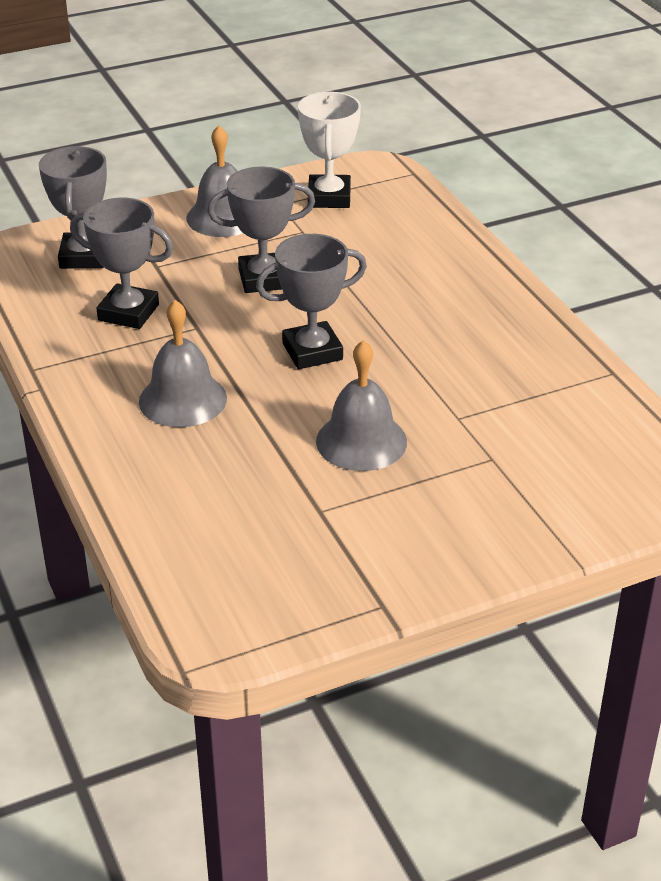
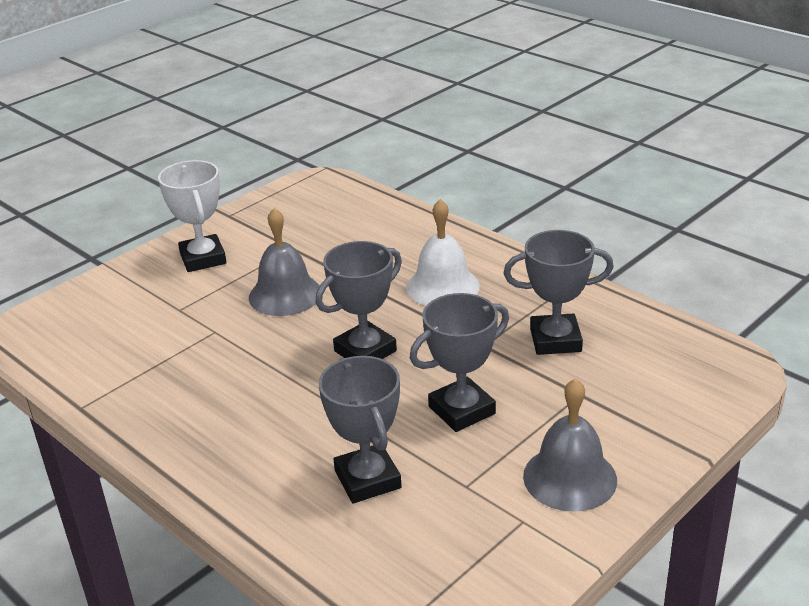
camera: 160 degrees right, 5 degrees down
grey trophy [39,146,107,269] -> grey trophy moved to [319,356,402,504]
grey bell [139,300,227,427] -> white bell [406,199,480,305]
white trophy [298,92,361,208] -> white trophy moved to [158,160,226,272]

